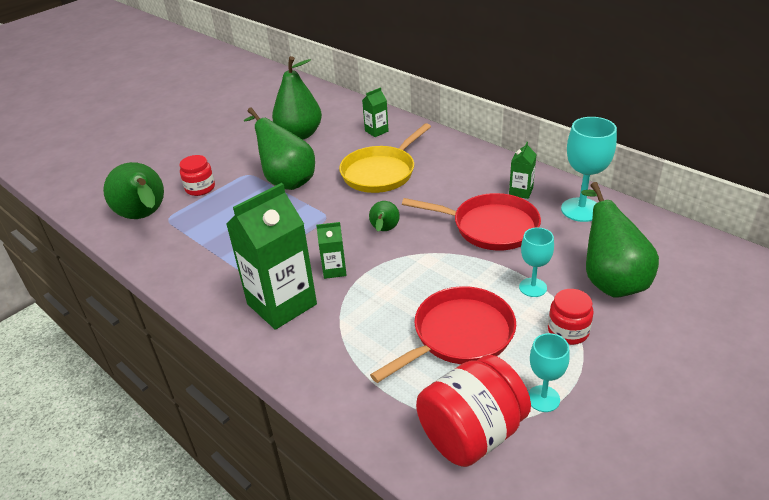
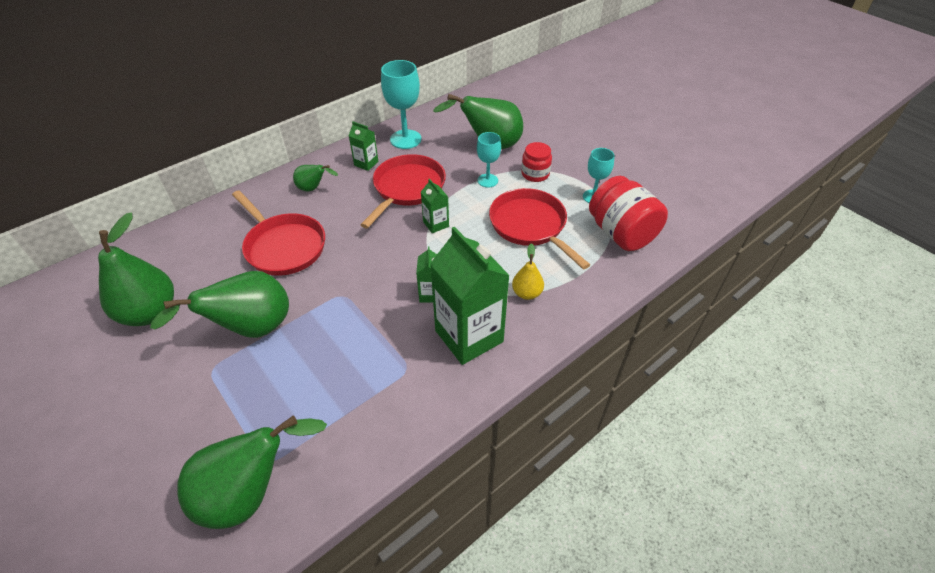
camera: 85 degrees left, 10 degrees up
red jar [180,155,215,196] -> none
yellow pan [339,123,431,193] -> red pan [232,190,325,276]
green carton [362,87,389,137] -> green carton moved to [421,179,449,233]
green pear [369,201,400,232] -> green pear moved to [293,165,338,191]
none -> yellow pear [512,243,544,300]

